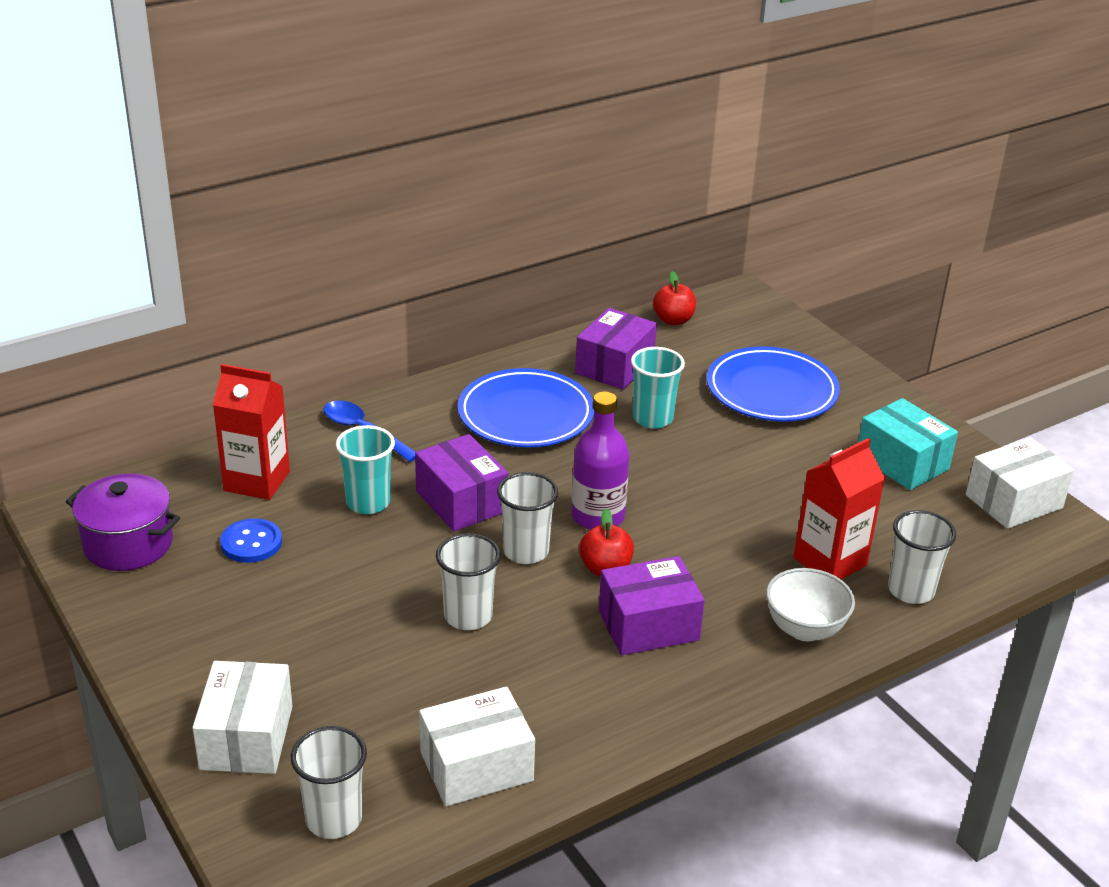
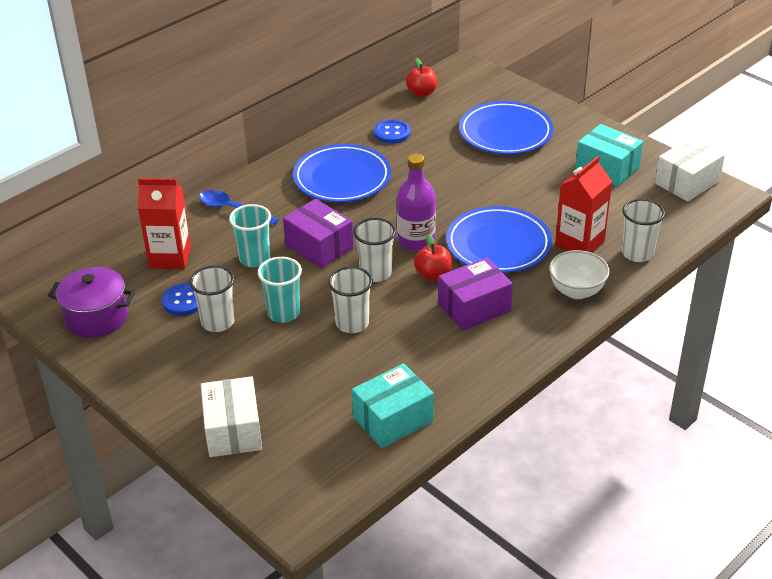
camera: 10 degrees left, 5 degrees up
white cup [291,726,367,839] -> white cup moved to [190,266,234,332]
white box [419,687,535,806] -> turquoise box [352,363,434,448]
purple box [575,308,657,390] -> blue button [374,119,411,144]
turquoise cup [631,347,685,429] -> turquoise cup moved to [258,257,302,323]
none -> blue plate [446,206,552,273]

